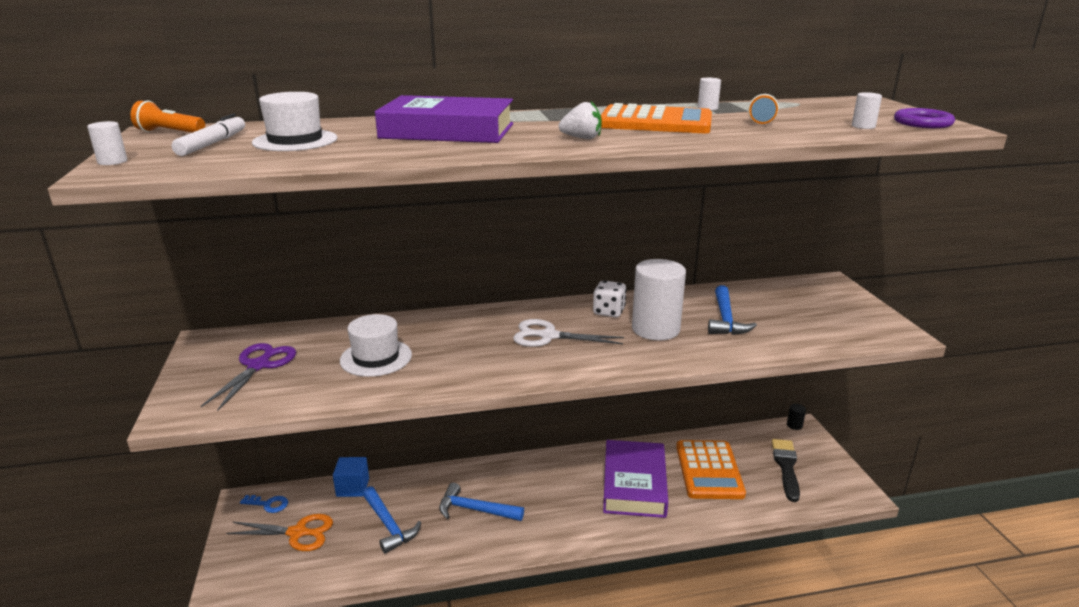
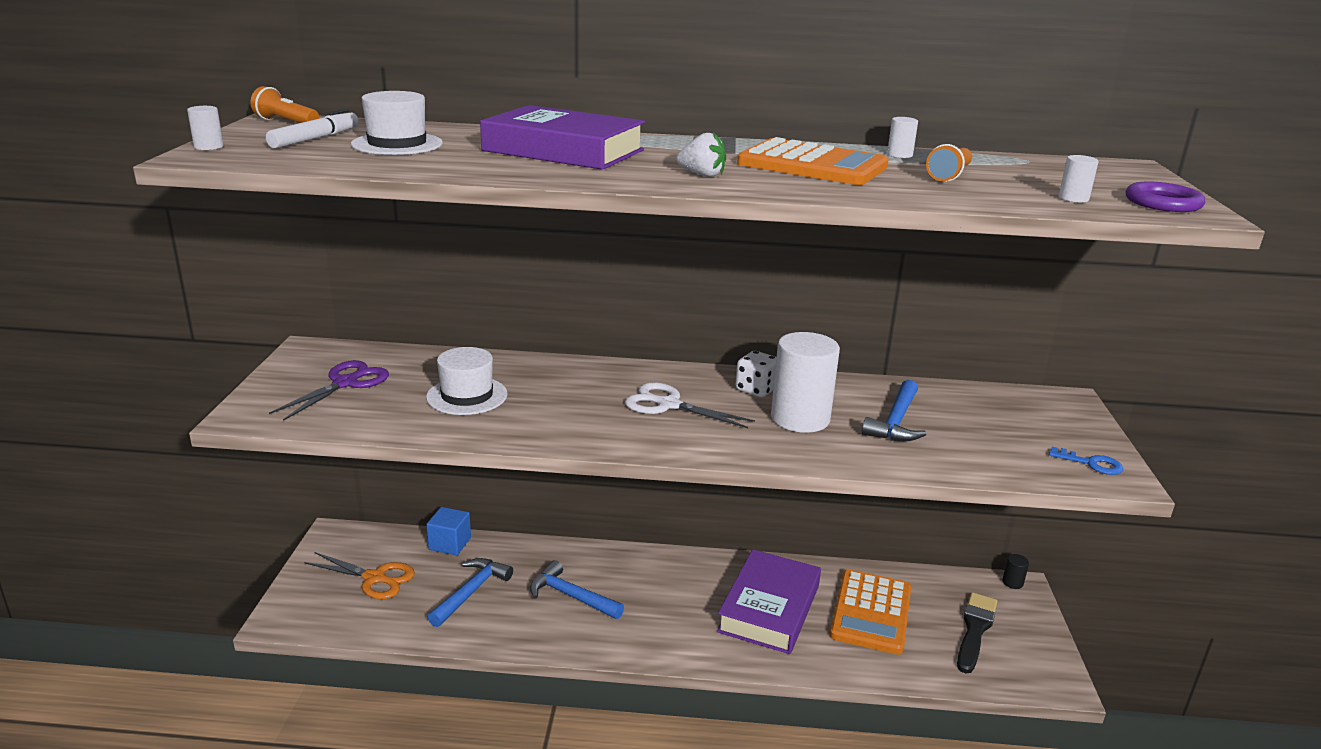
camera: 15 degrees right, 0 degrees up
blue key [240,495,288,513] -> blue key moved to [1049,447,1123,475]
blue hammer [362,486,421,554] -> blue hammer turned 135 degrees counterclockwise [427,558,513,627]

